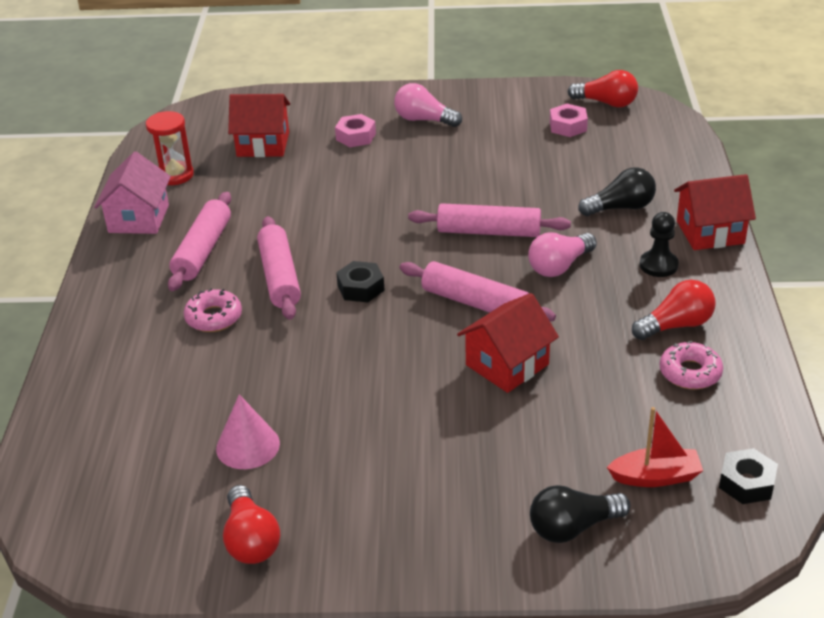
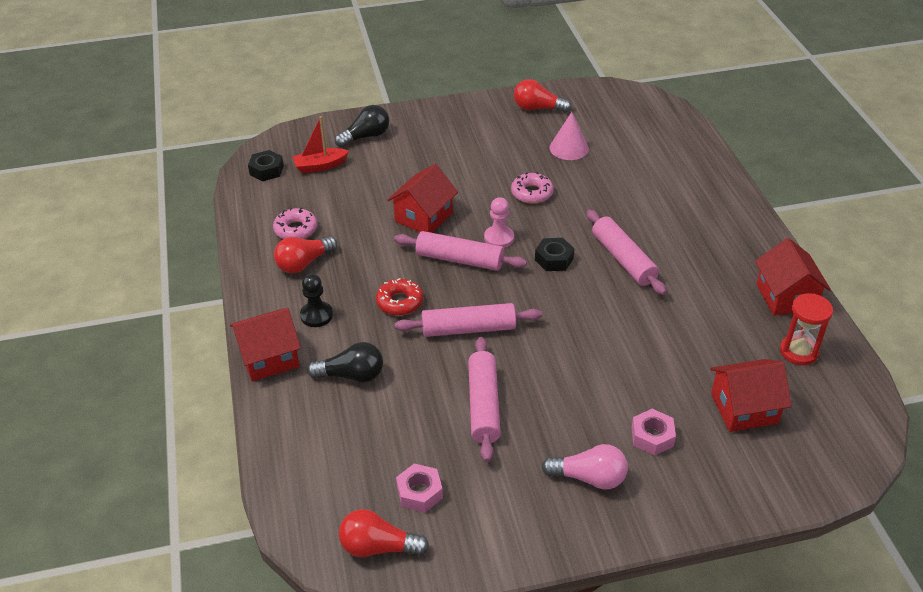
camera: 165 degrees right, 5 degrees up
pink house [94,151,171,234] -> red house [755,238,831,316]
pink rolling pin [168,192,231,291] -> pink rolling pin moved to [468,337,501,462]
pink donut [184,288,242,332] -> pink donut moved to [511,172,554,204]
red light bulb [223,485,280,564] -> red light bulb turned 45 degrees counterclockwise [514,79,571,113]
pink light bulb [528,232,597,277] -> red donut [376,278,423,316]
black light bulb [578,167,656,216] -> black light bulb turned 150 degrees counterclockwise [307,342,383,383]
none -> pink pawn [484,197,514,248]

